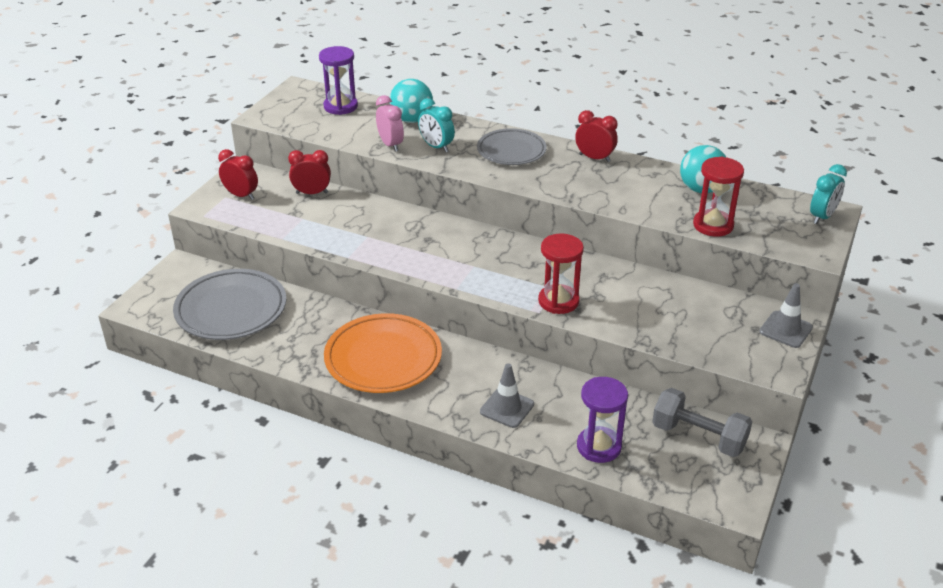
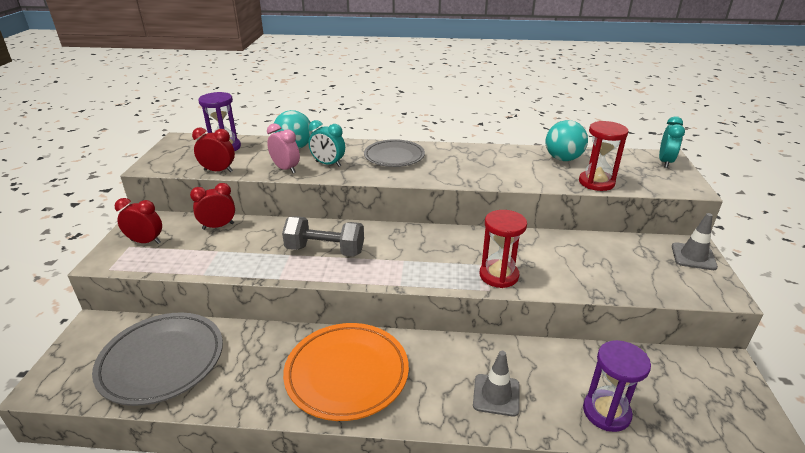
camera: 20 degrees left, 5 degrees down
red clock [575,110,618,162] -> red clock moved to [192,128,235,172]
grey dumbbell [652,388,752,457] -> grey dumbbell moved to [282,216,364,256]

